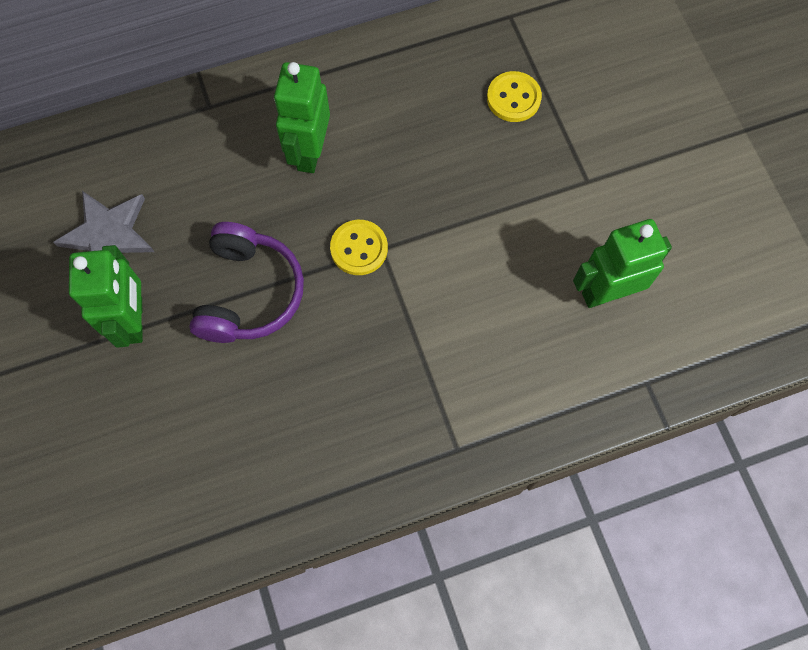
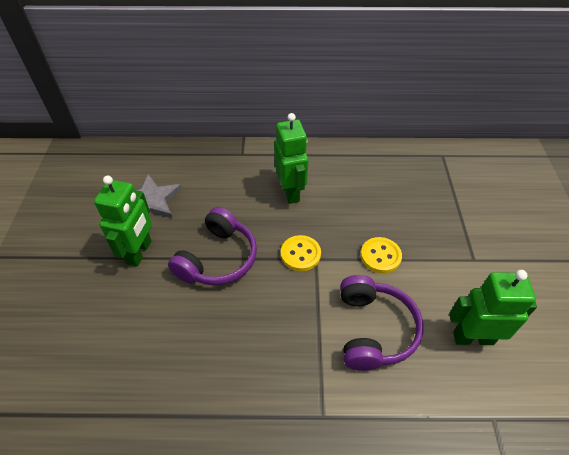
camera: 20 degrees right, 20 degrees down
green robot [274,62,330,173] -> green robot turned 135 degrees clockwise [274,113,308,204]
yellow button [487,71,542,122] -> yellow button moved to [361,237,402,273]
none -> purple headphones [340,275,424,371]

